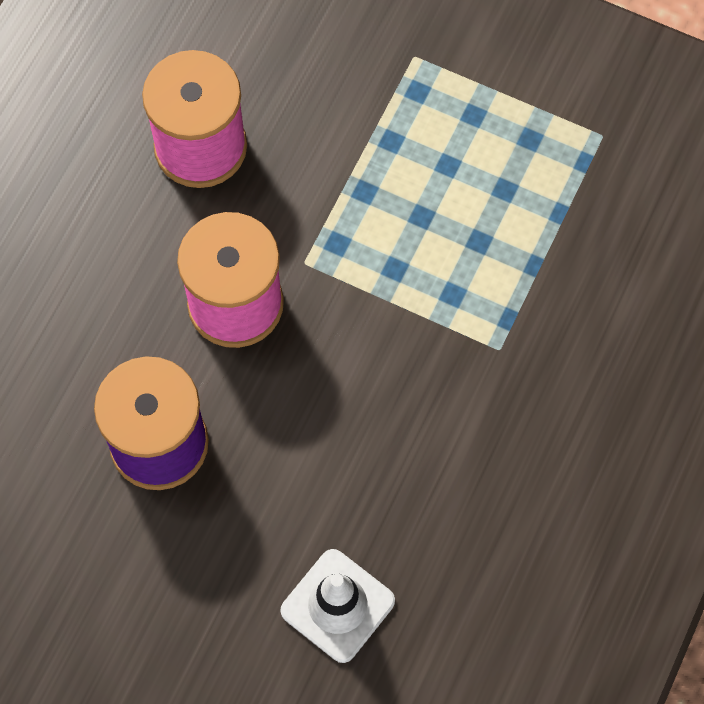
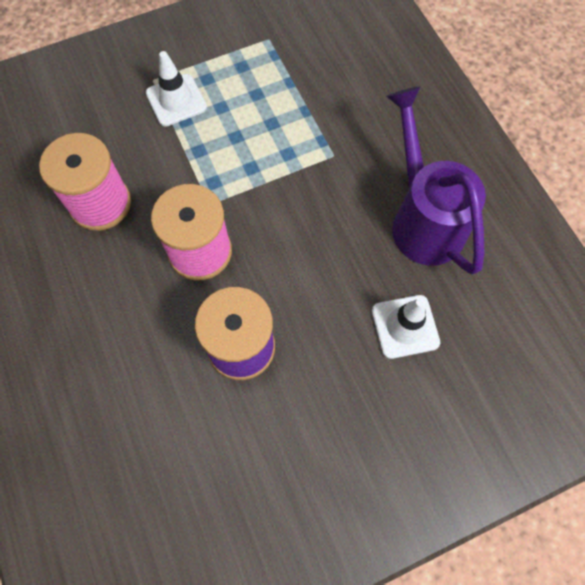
camera: 50 degrees left, 0 degrees up
none -> white traffic cone [146,51,207,127]
none -> purple watering can [386,86,486,275]

